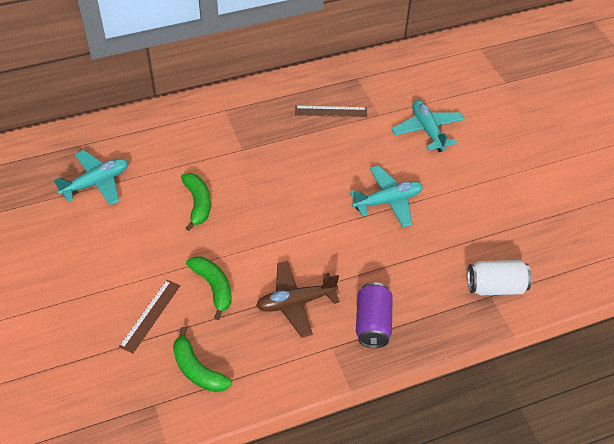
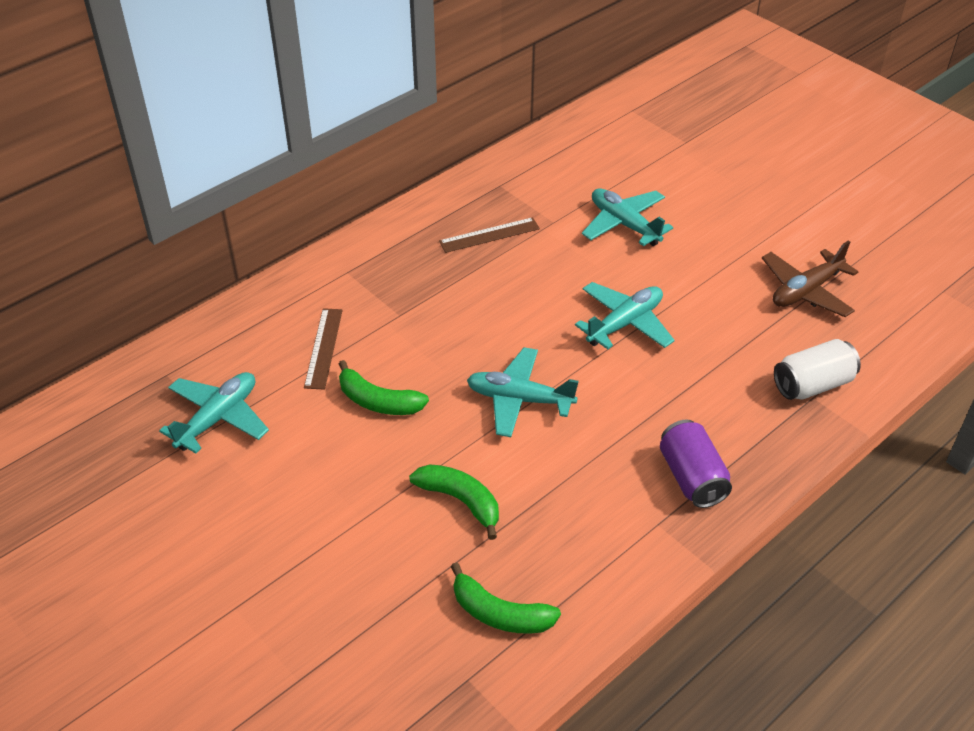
camera: 20 degrees left, 5 degrees down
brown ruler [119,280,180,353] -> brown ruler moved to [304,308,343,390]
green banana [181,173,211,231] -> green banana turned 150 degrees clockwise [339,360,429,415]
brown plane [256,261,340,337] -> brown plane moved to [762,240,858,317]
none -> turquoise plane [467,347,579,437]

